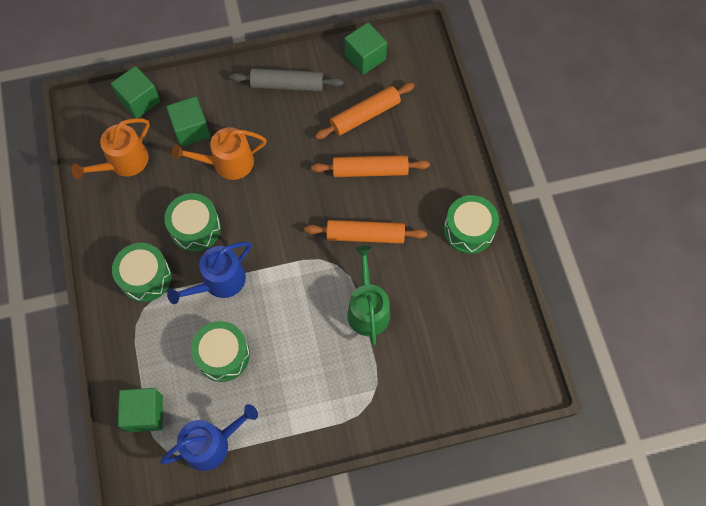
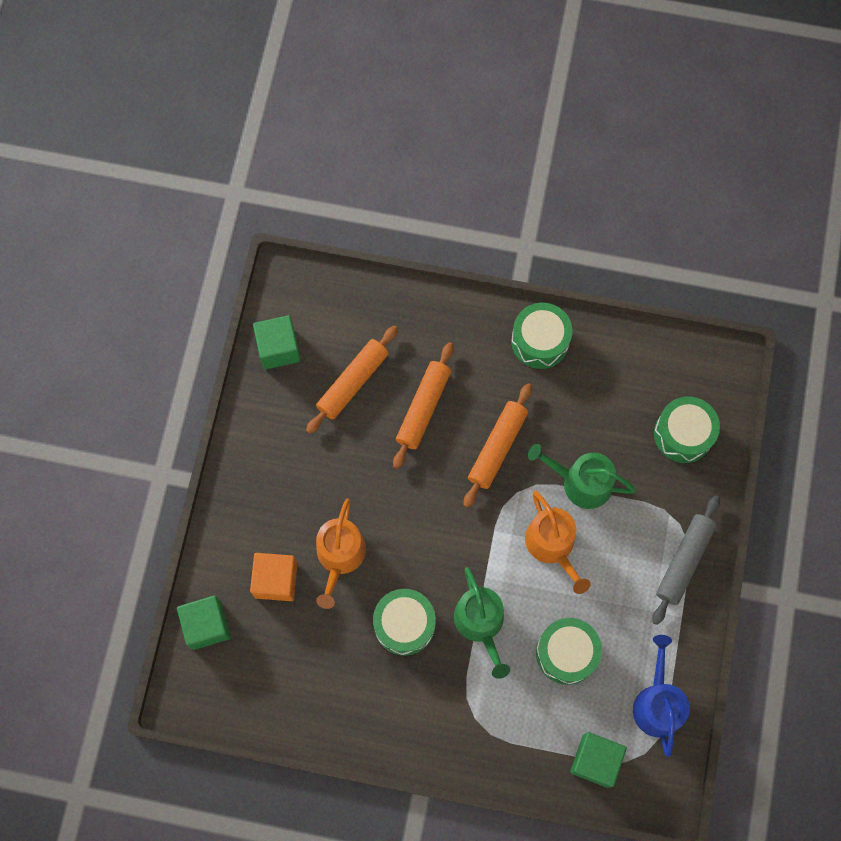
camera: 65 degrees left, 5 degrees up
orange watering can [71,118,150,179] -> orange watering can moved to [525,491,591,594]
green drum [112,243,171,302] -> green drum moved to [654,397,720,463]
green cube [166,97,210,147] -> orange cube [250,553,298,601]
blue watering can [167,242,251,304] -> green watering can [454,567,510,679]
grey rolling pin [230,68,343,91] -> grey rolling pin moved to [652,495,720,625]
orange rolling pin [315,83,415,139] -> orange rolling pin turned 45 degrees clockwise [306,326,398,434]

